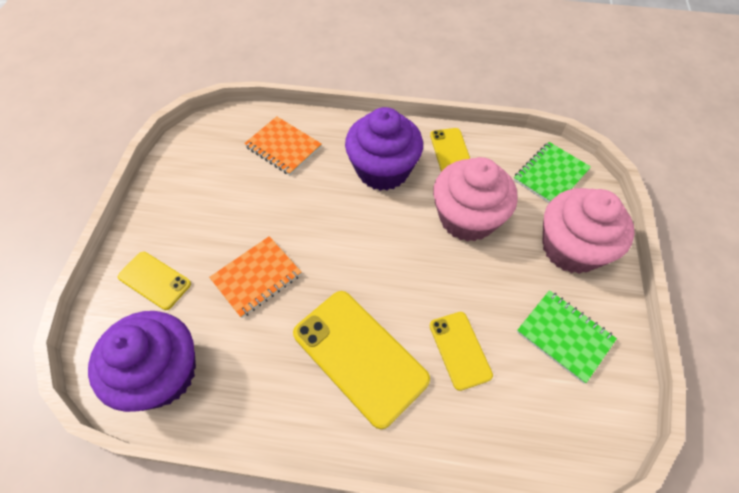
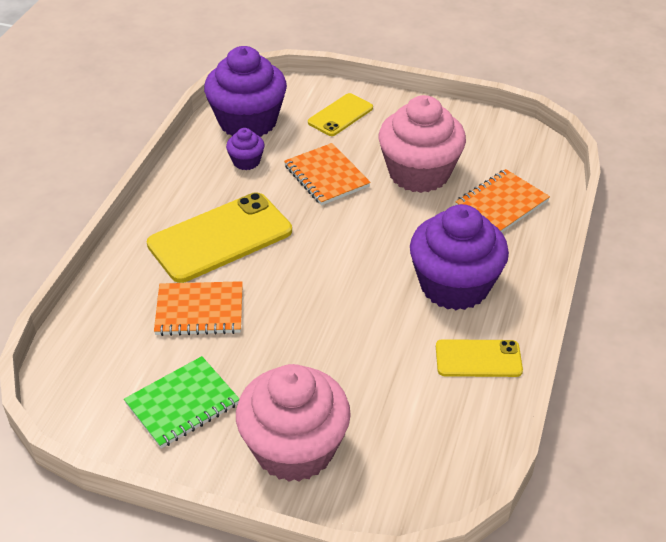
camera: 100 degrees right, 15 degrees down
yellow phone [429,312,493,391] -> orange notebook [154,281,243,336]
pink cupcake [433,157,518,242] -> pink cupcake moved to [378,95,466,193]
green notebook [514,142,591,203] -> none
none -> purple cupcake [226,128,265,170]

